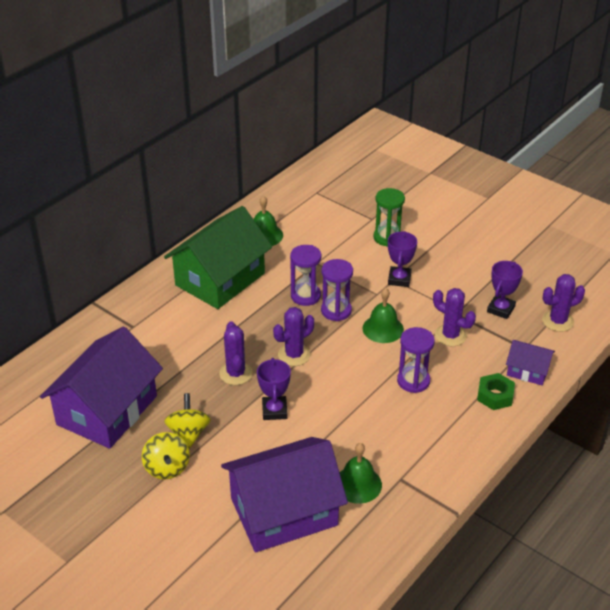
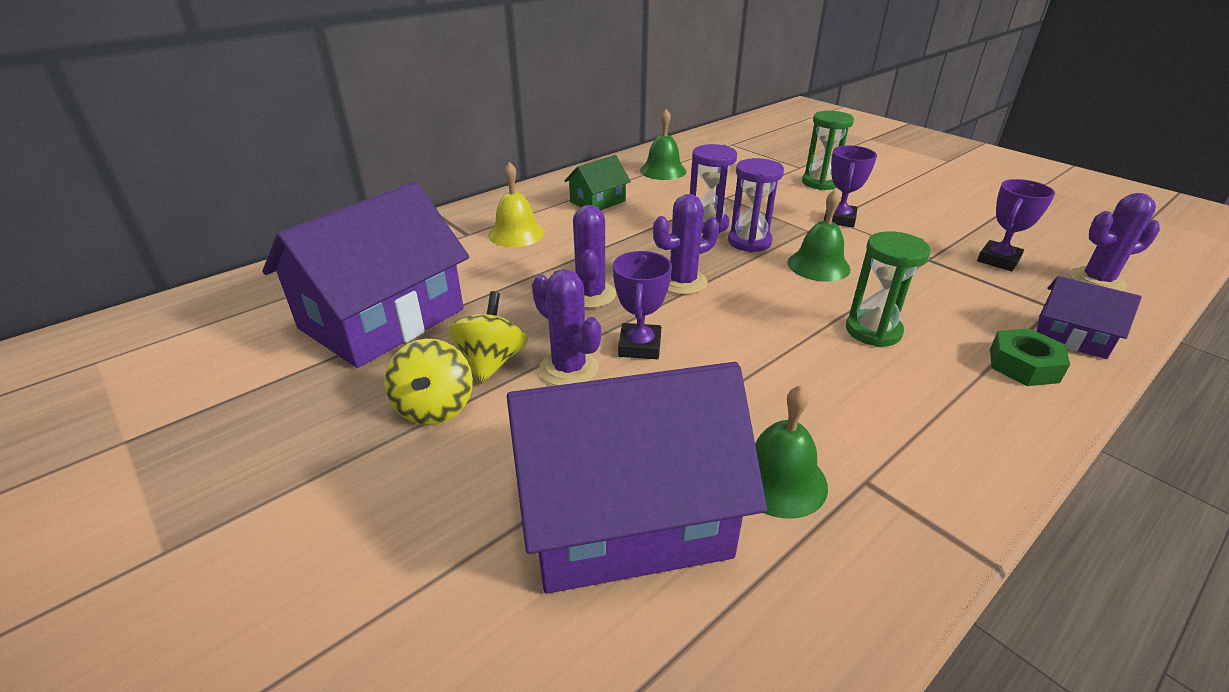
camera: 10 degrees right, 5 degrees down
green house [164,206,272,309] -> green house [564,155,631,211], size x0.47
purple hourglass [397,327,435,393] -> green hourglass [846,231,931,347]
purple cactus [433,288,476,346] -> purple cactus moved to [532,269,601,386]
none -> yellow bell [488,162,545,247]

